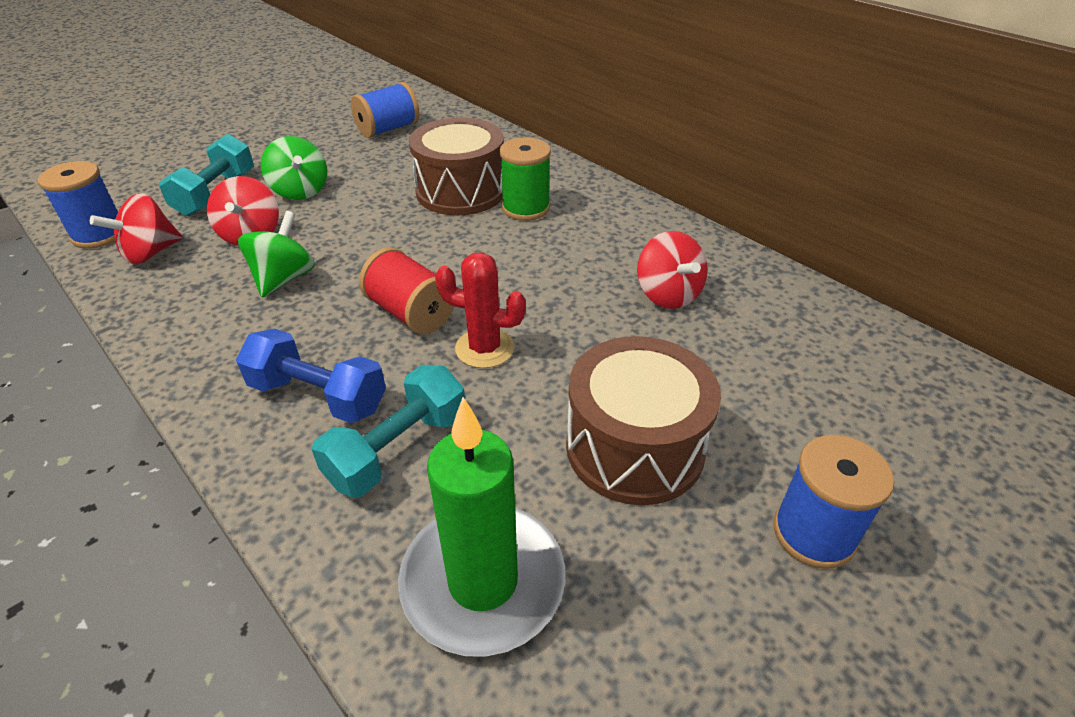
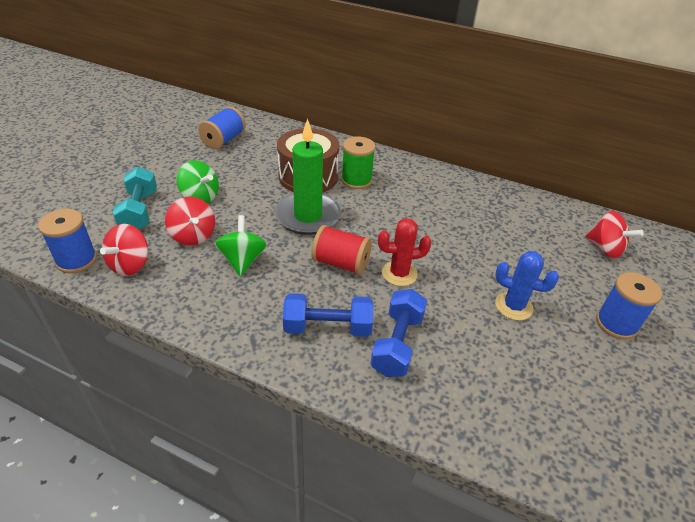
camera: 25 degrees left, 0 degrees up
turquoise dumbbell [312,365,465,497] -> blue dumbbell [370,289,427,377]
green candle [398,397,565,657] -> green candle moved to [275,119,341,235]
brown drum [566,336,721,505] -> blue cactus [495,251,559,320]
red spinning top [637,231,708,309] -> red spinning top moved to [585,211,644,258]

